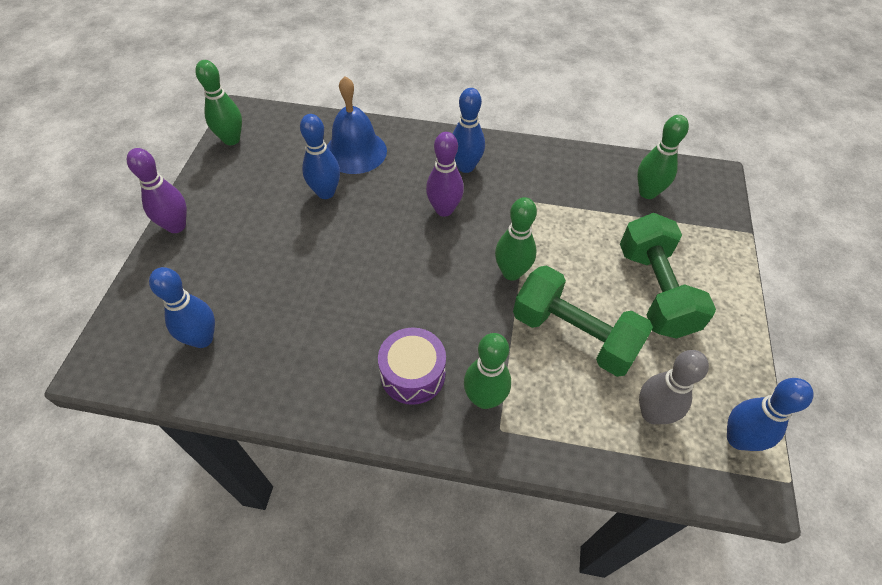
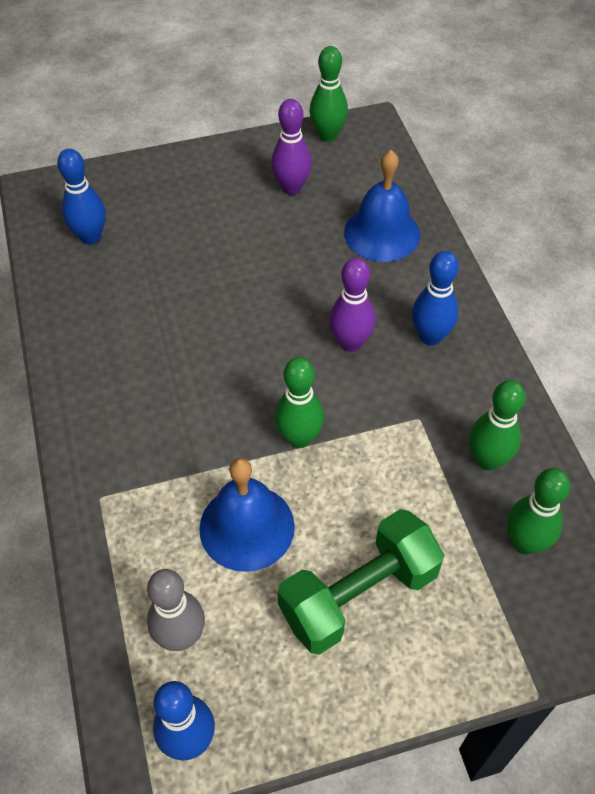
camera: 65 degrees right, 0 degrees up
purple bowling pin [127,148,187,233] -> purple bowling pin moved to [271,99,312,195]
blue bowling pin [300,114,340,199] -> none
purple drum [378,327,446,405] -> none
green bowling pin [464,333,511,409] -> green bowling pin moved to [469,380,526,471]
green dumbbell [513,265,653,377] -> blue bell [199,458,295,572]

